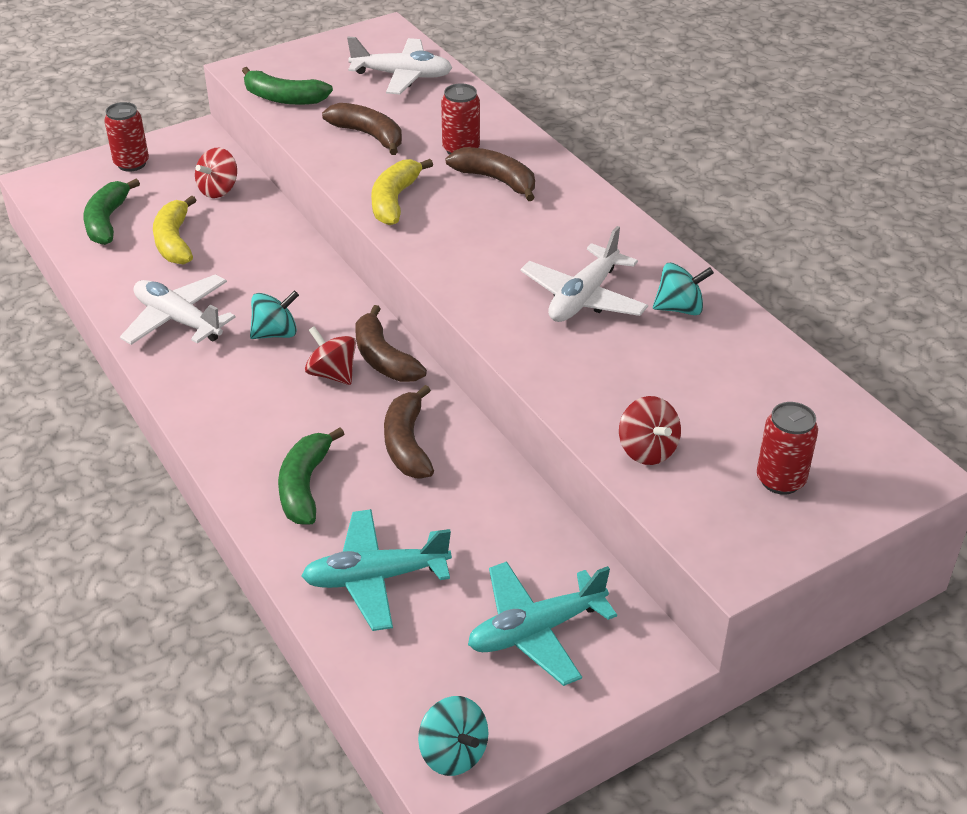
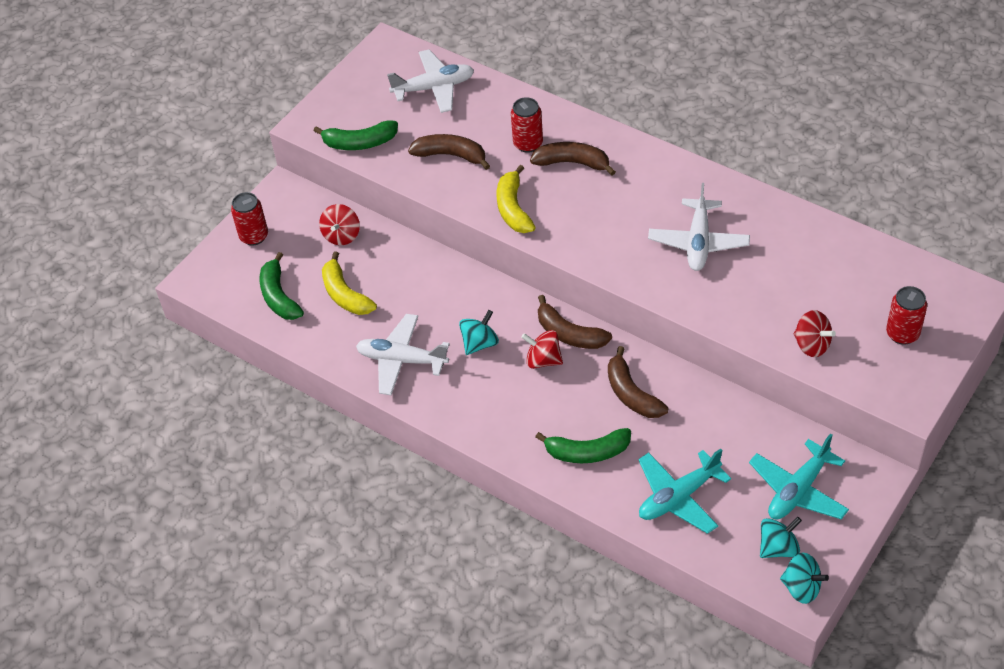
camera: 20 degrees left, 10 degrees up
green banana [278,427,344,525] -> green banana turned 75 degrees counterclockwise [535,428,631,463]
turquoise spinning top [653,263,714,315] -> turquoise spinning top moved to [760,517,802,558]

